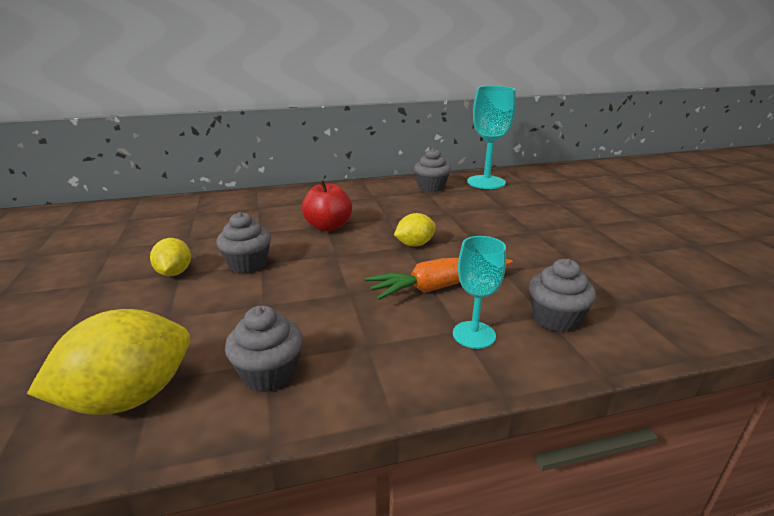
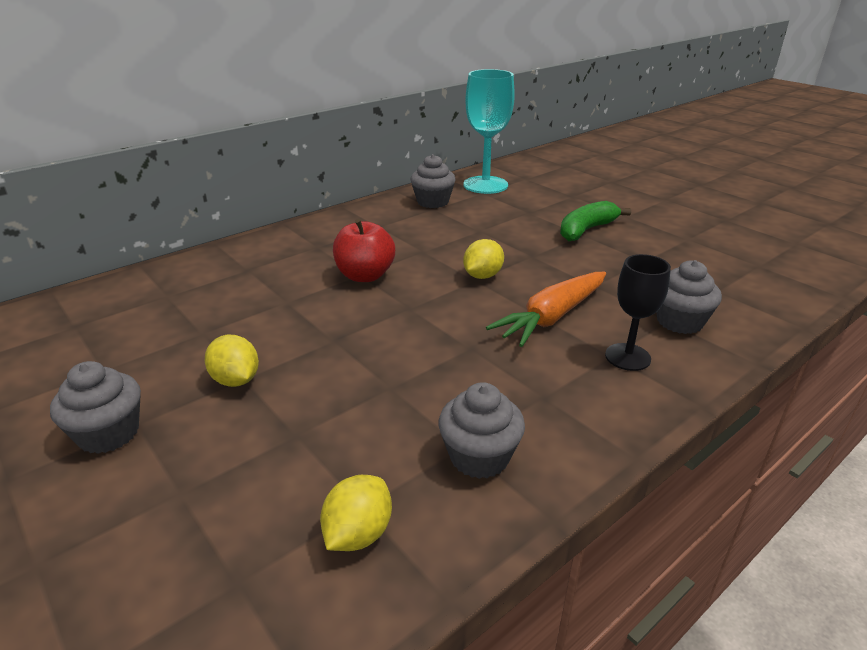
camera: 25 degrees left, 5 degrees up
yellow lemon [27,309,190,415] -> yellow lemon [320,475,392,551], size x0.56
grey cupcake [216,212,271,274] -> grey cupcake moved to [50,361,141,454]
turquoise goblet [453,236,506,349] -> black goblet [605,254,671,371]
none -> green banana [560,201,631,241]

